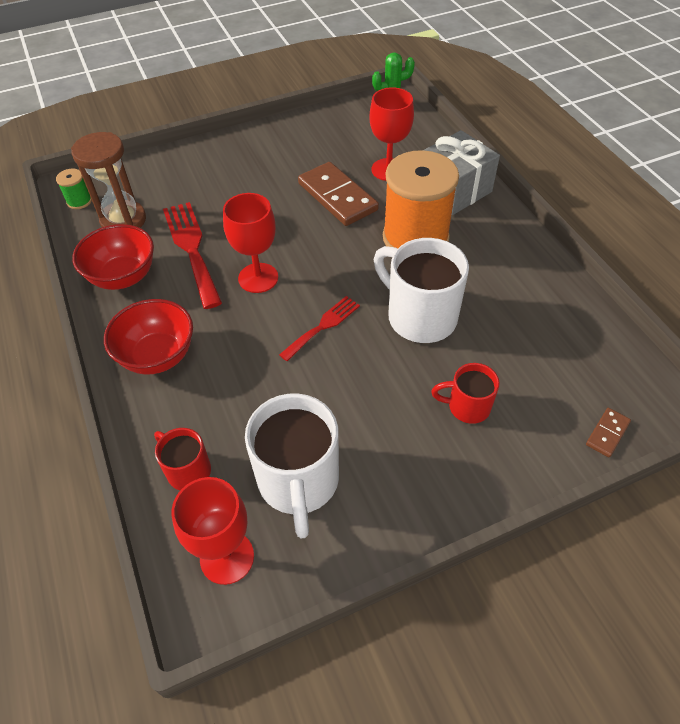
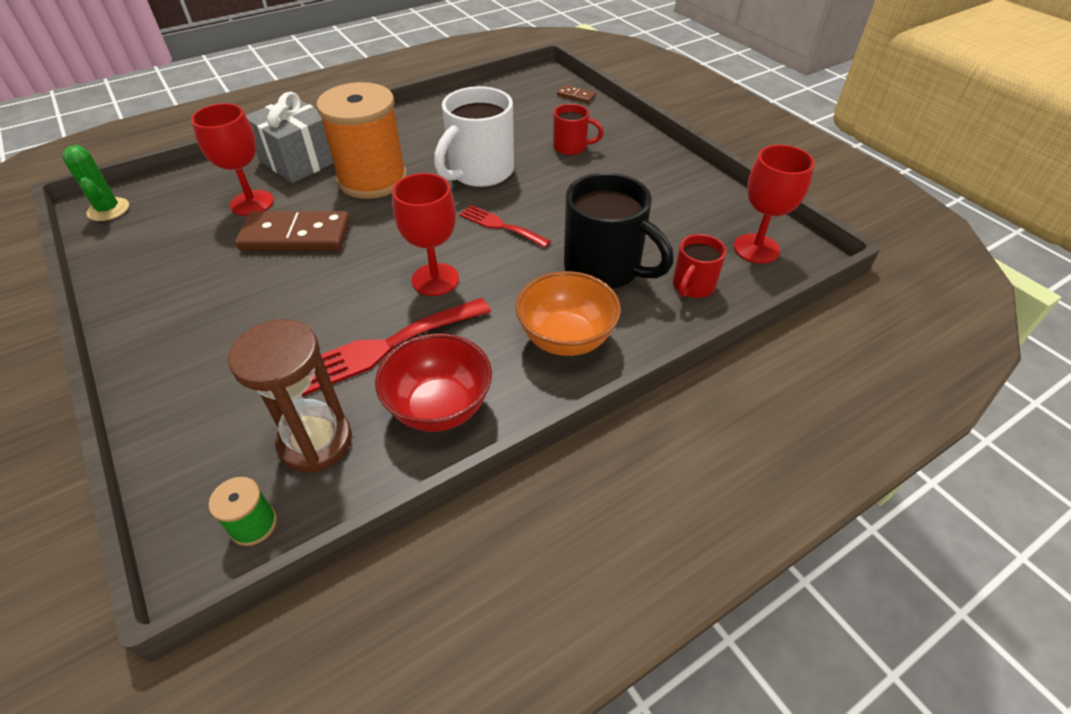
camera: 100 degrees left, 5 degrees down
red bowl [104,299,193,375] -> orange bowl [516,271,621,356]
white mug [245,393,339,539] -> none
brown domino [298,162,379,226] -> brown domino turned 45 degrees clockwise [235,211,350,251]
red mug [431,363,500,424] -> red mug turned 75 degrees counterclockwise [553,104,604,155]
none -> black mug [564,172,674,289]

